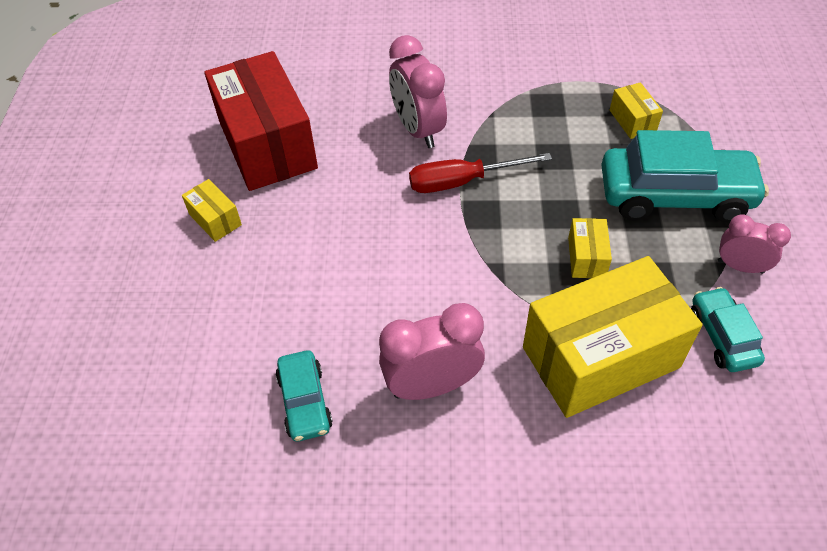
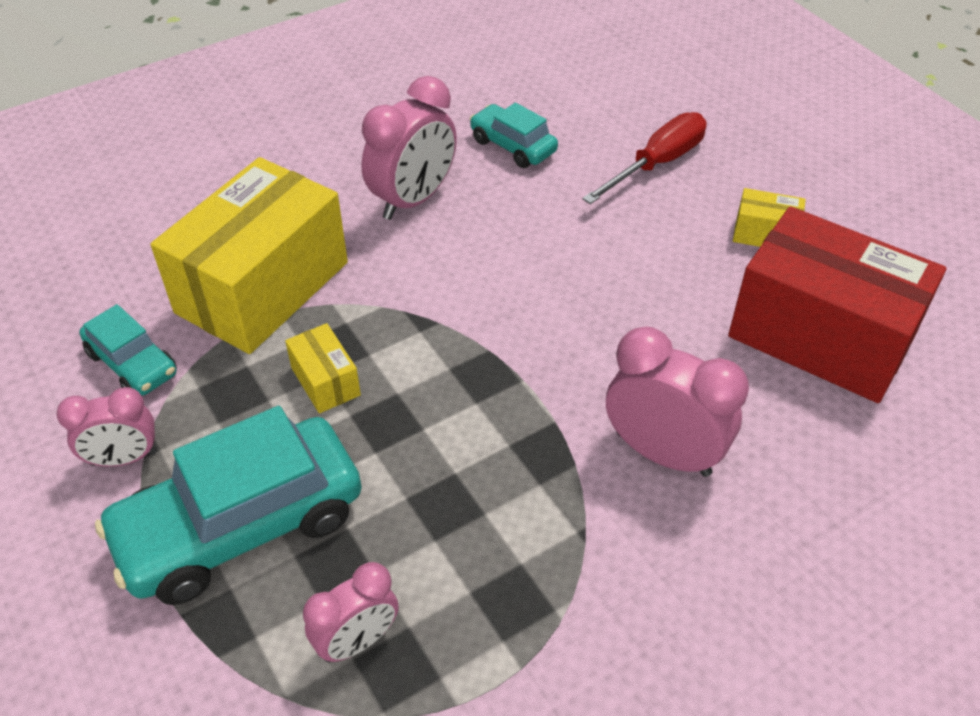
camera: 145 degrees right, 5 degrees down
red screwdriver [409,153,552,193] -> red screwdriver moved to [582,112,707,204]
yellow box [610,82,663,139] -> pink clock [303,562,399,663]

